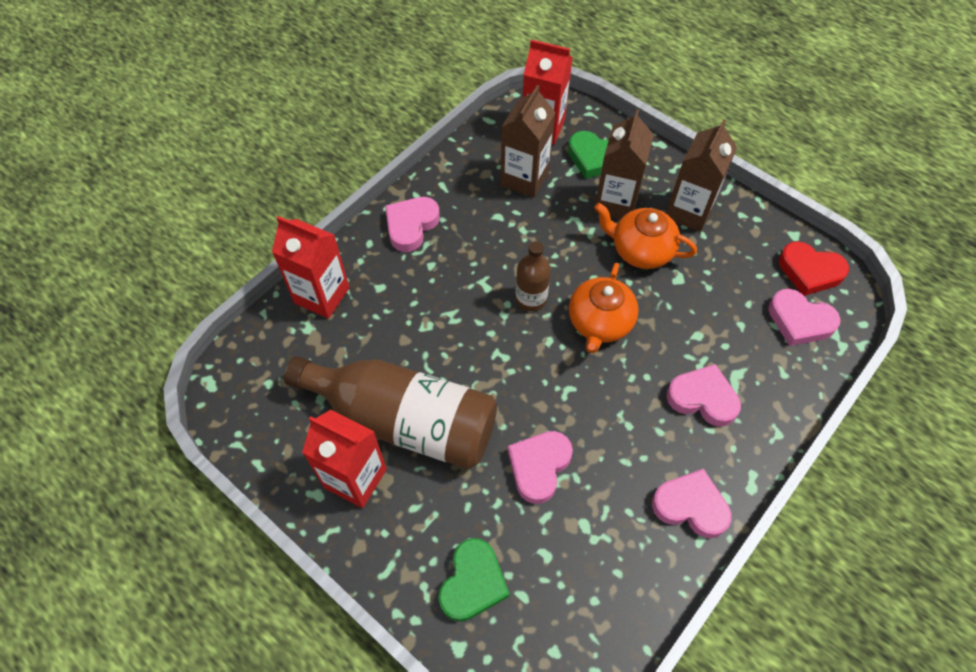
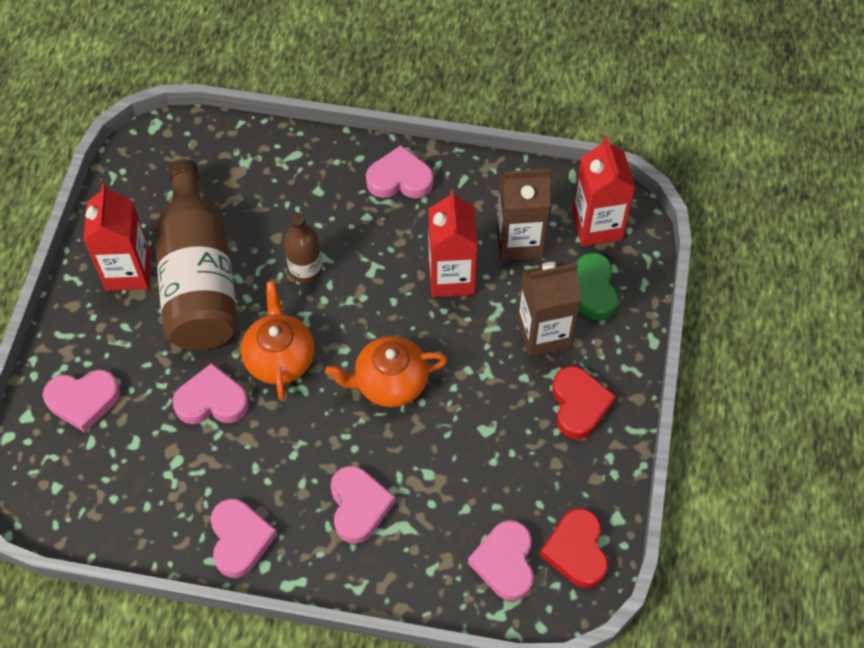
camera: 60 degrees right, 0 degrees up
red carton [272,216,350,319] -> red carton moved to [429,190,478,297]
green heart [439,538,510,622] -> pink heart [43,370,120,432]
brown bottle [515,241,551,311] -> brown bottle moved to [284,213,322,283]
orange teapot [594,203,697,269] -> orange teapot moved to [241,281,315,400]
brown carton [666,119,737,232] -> red heart [552,366,616,439]

